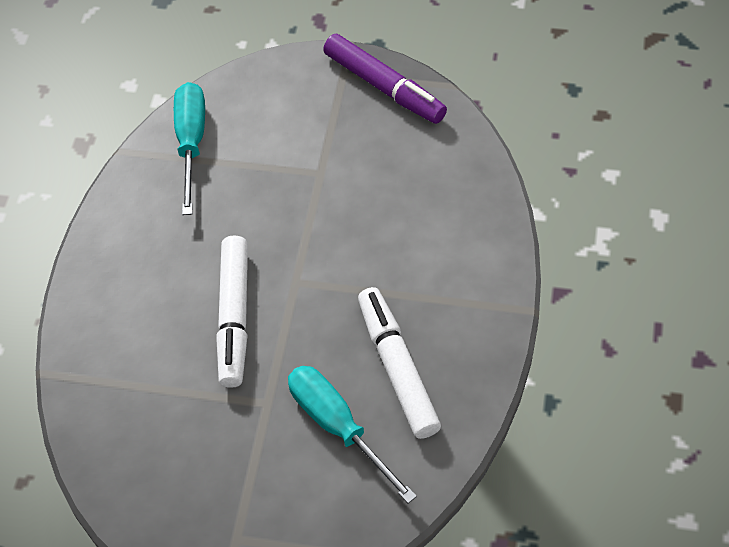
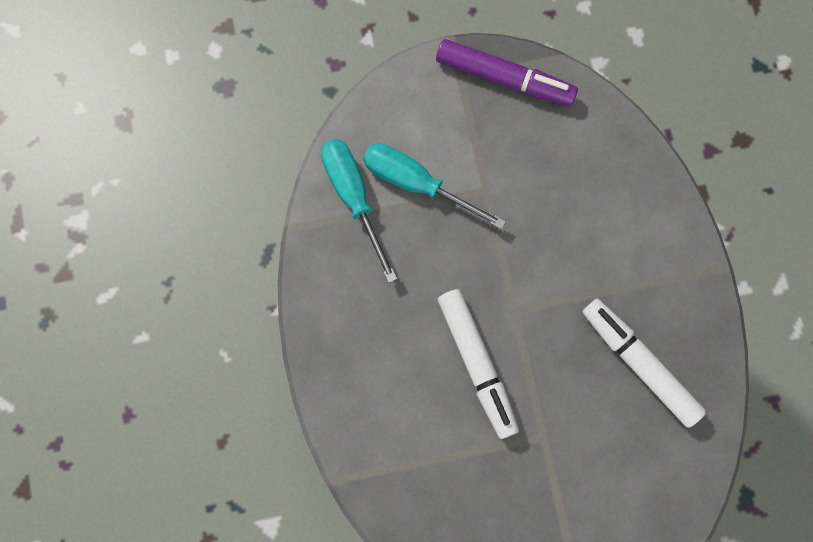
camera: 25 degrees left, 20 degrees up
turquoise screwdriver [288,366,417,503] -> turquoise screwdriver moved to [363,143,506,229]

